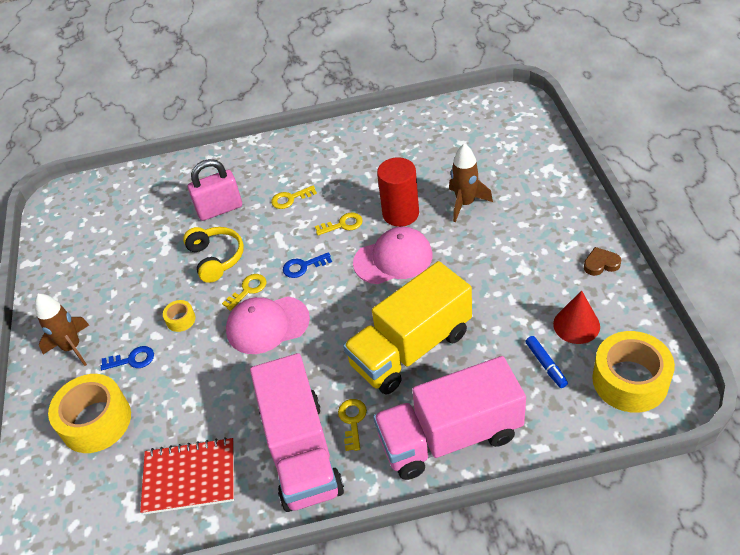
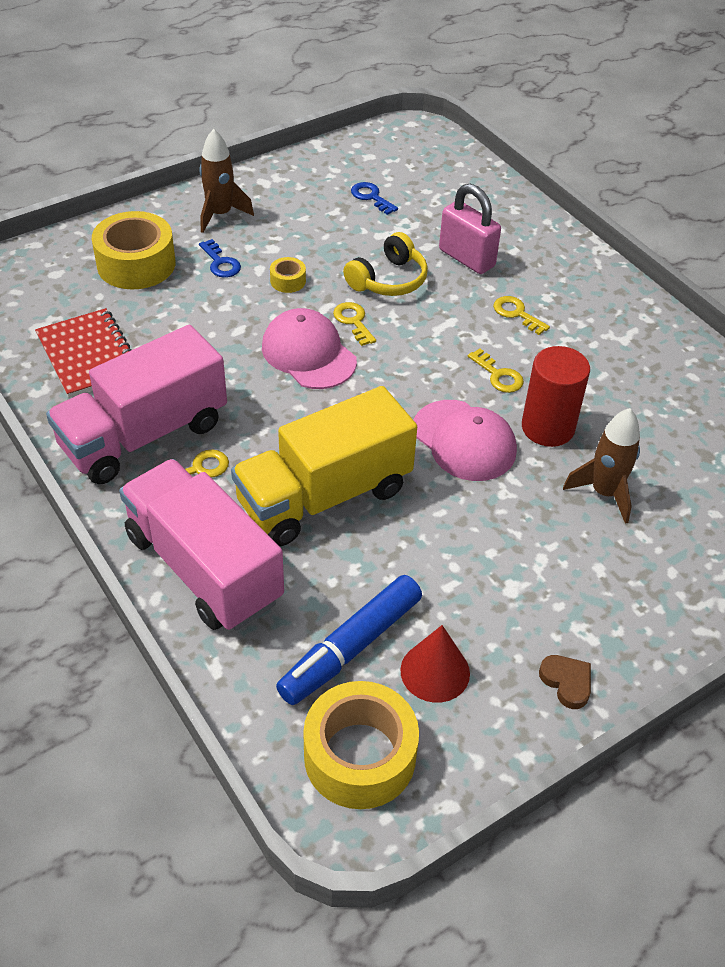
camera: 60 degrees right, 0 degrees up
yellow key [222,274,266,311] -> yellow key turned 135 degrees counterclockwise [333,302,376,346]
blue key [283,252,332,278] -> blue key moved to [351,182,398,215]
yellow truck [343,261,472,395] -> yellow truck turned 60 degrees counterclockwise [231,386,417,546]
blue marker [525,336,568,388] -> blue marker [276,575,422,705], size x1.96

